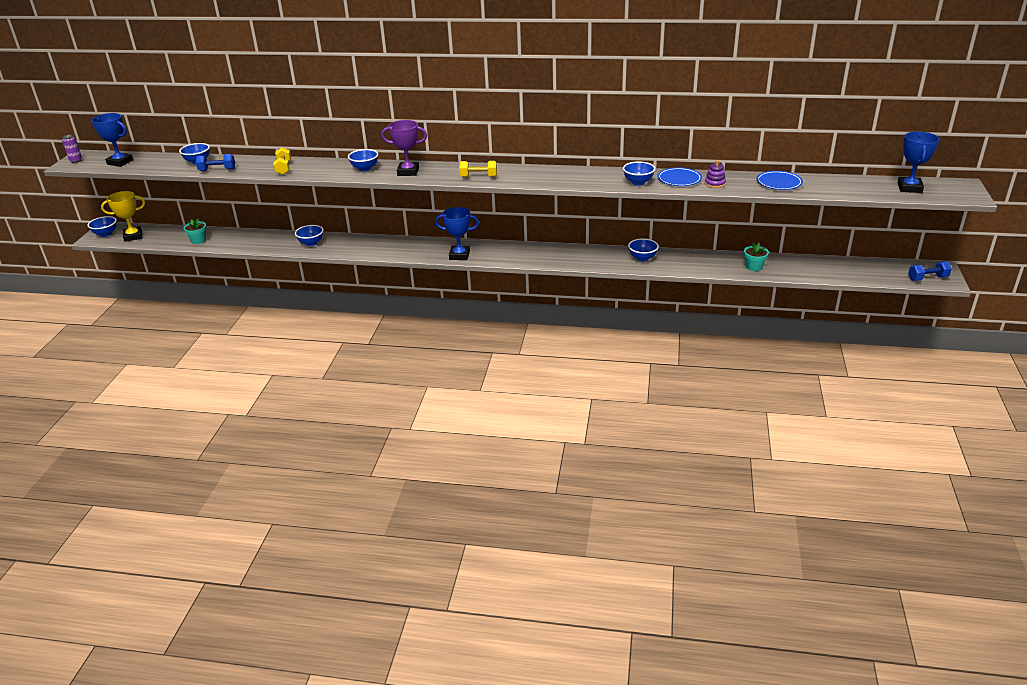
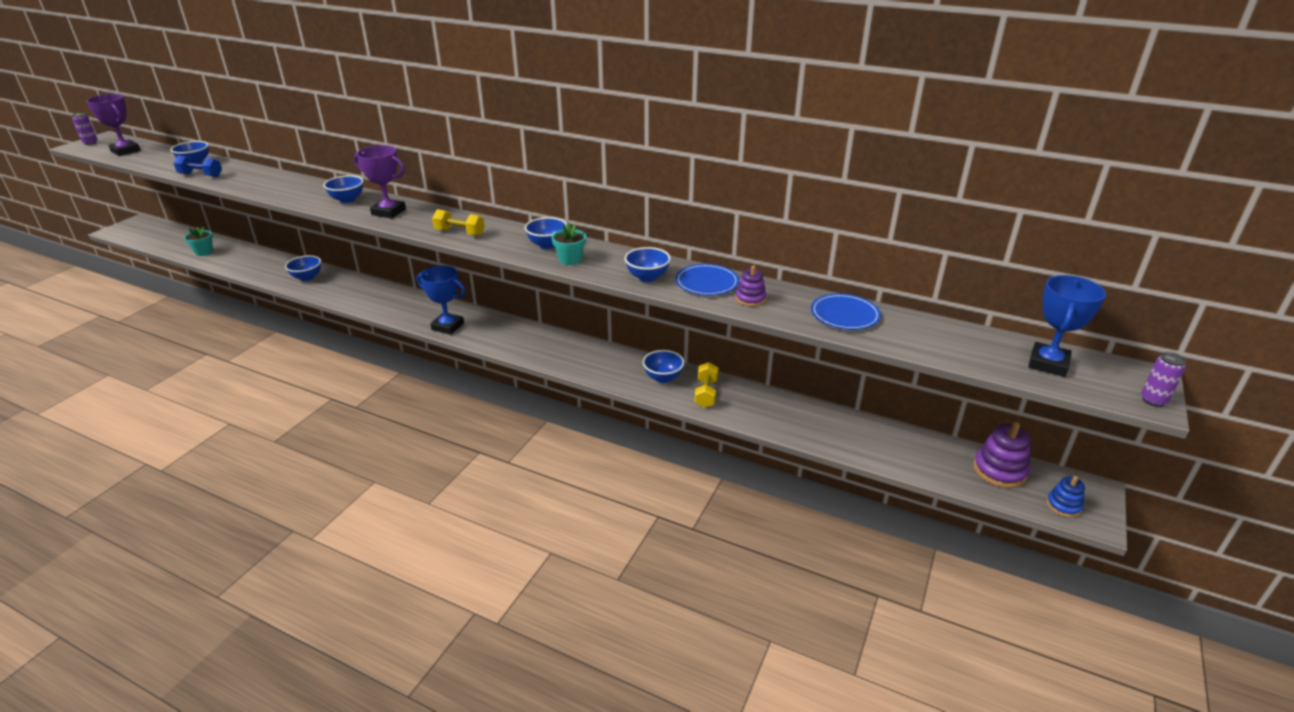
camera: 15 degrees right, 0 degrees up
blue bowl [88,216,117,237] -> blue bowl moved to [525,217,567,249]
blue trophy [92,113,133,167] -> purple trophy [86,94,141,156]
yellow trophy [101,191,145,242] -> none
yellow dumbbell [273,147,291,175] -> yellow dumbbell moved to [694,362,719,408]
turquoise flower pot [744,242,769,271] -> turquoise flower pot moved to [551,223,586,265]
blue dumbbell [908,261,952,281] -> blue stacking toy [1047,476,1085,517]
none -> purple stacking toy [973,422,1031,488]
none -> purple can [1141,352,1186,407]

